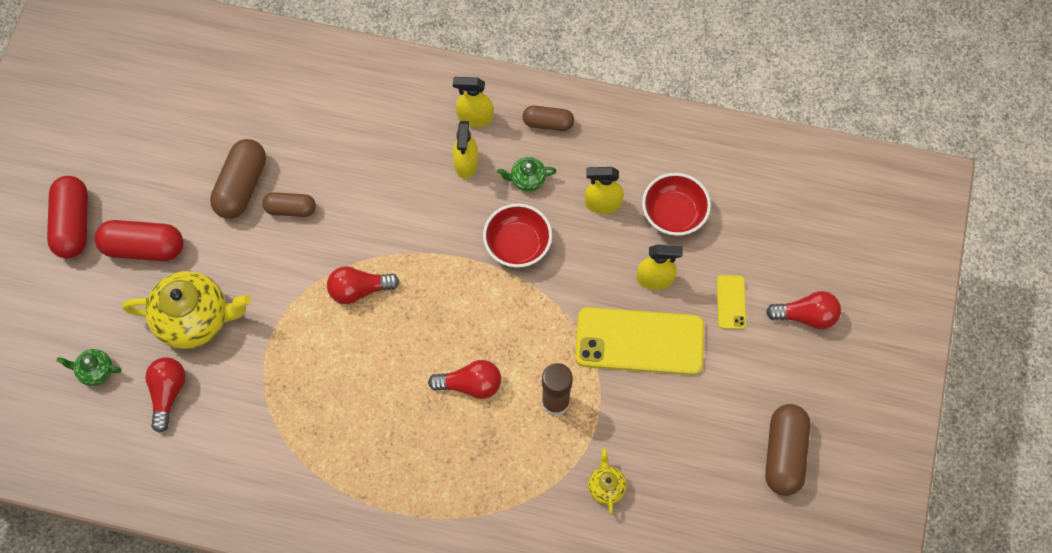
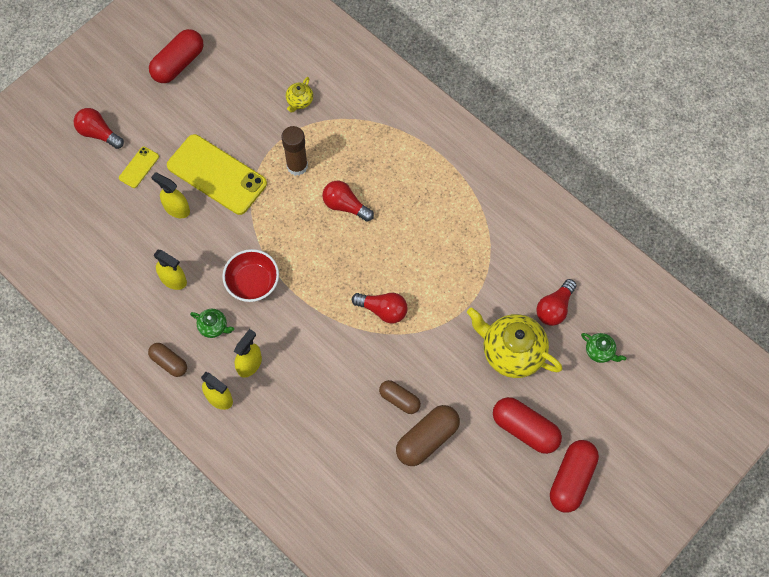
camera: 150 degrees left, 0 degrees up
red bowl [642,173,711,236] -> none
brown capsule [765,404,810,496] -> red capsule [149,29,203,83]

